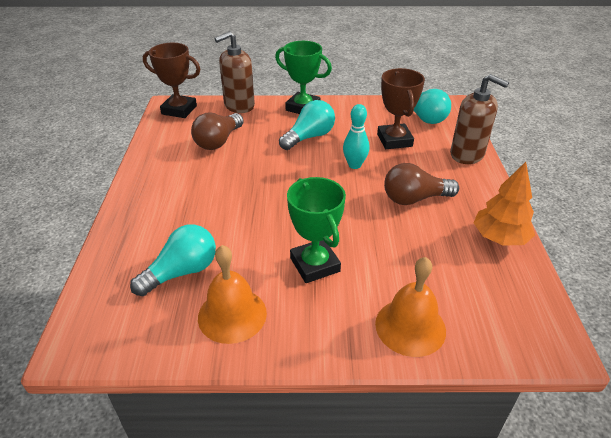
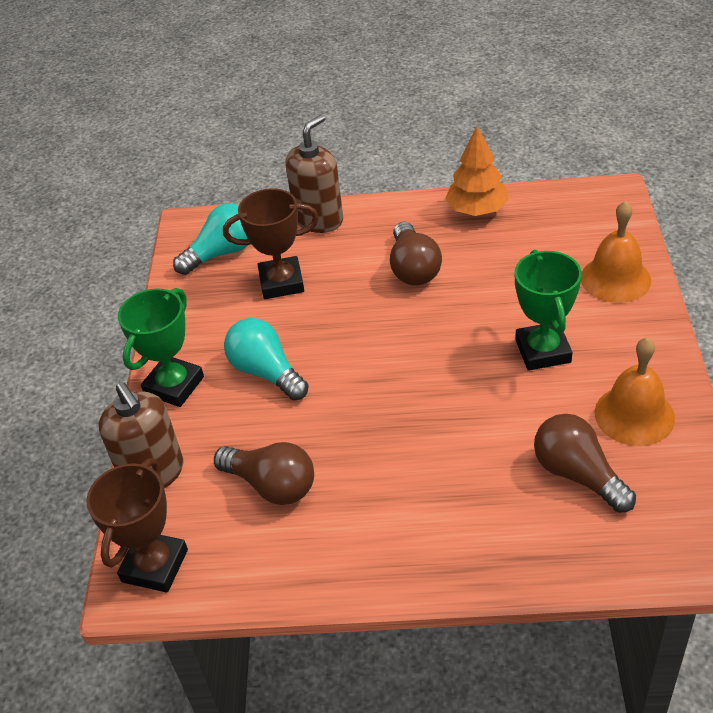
camera: 85 degrees left, 5 degrees up
turquoise light bulb [130,224,216,296] -> brown light bulb [534,414,636,513]
green trophy [287,177,346,283] -> green trophy turned 75 degrees counterclockwise [514,250,582,371]
turquoise bowling pin [343,104,369,169] -> none

